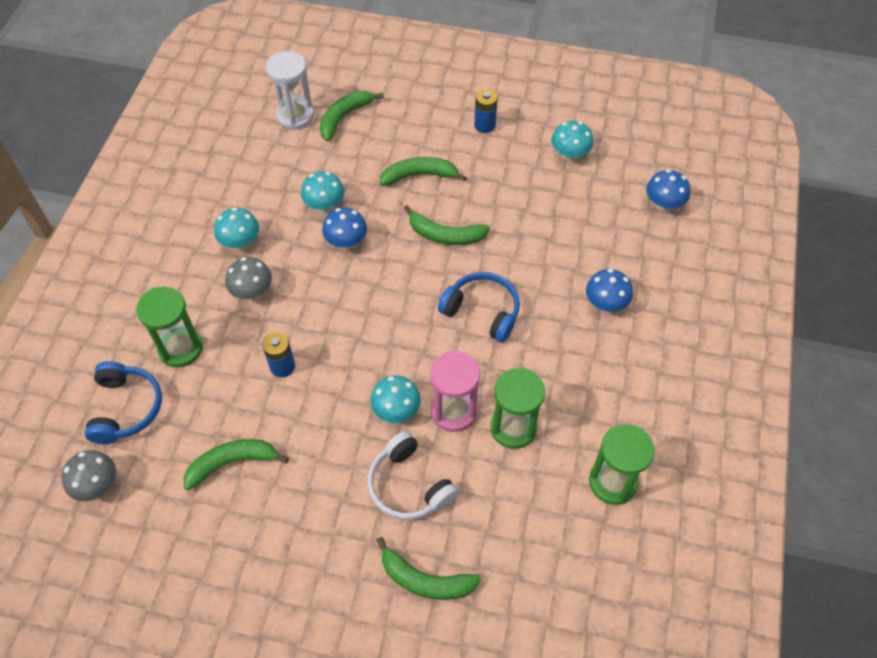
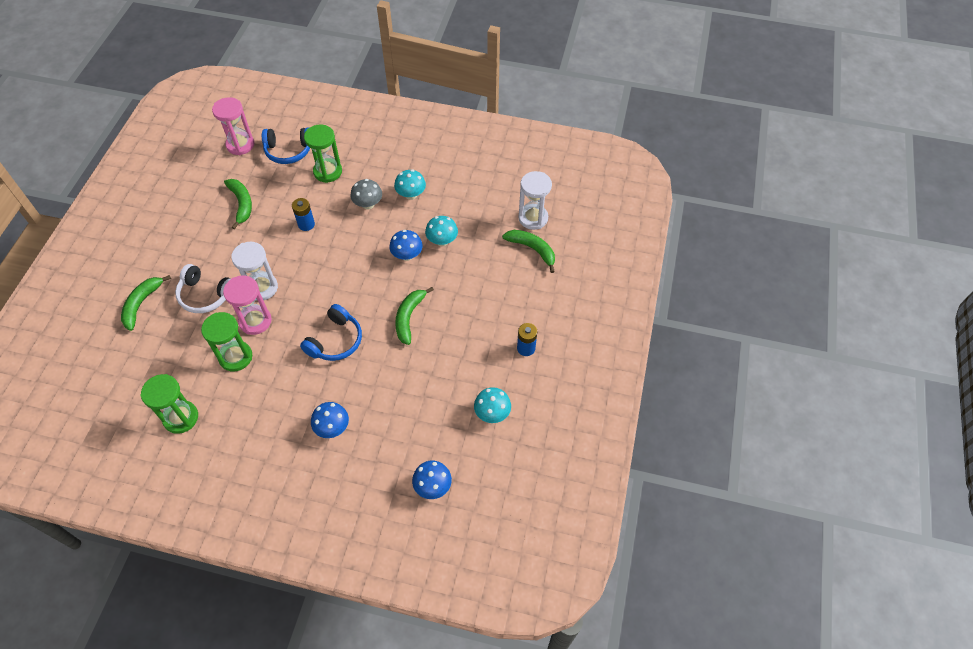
camera: 90 degrees right, 0 degrees up
grey mushroom [62,450,116,501] -> pink hourglass [212,97,254,155]
white headphones [367,431,458,520] -> white headphones turned 120 degrees counterclockwise [175,264,231,313]
turquoise mushroom [370,375,421,423] -> white hourglass [231,242,278,300]
green banana [380,157,467,186] -> none

